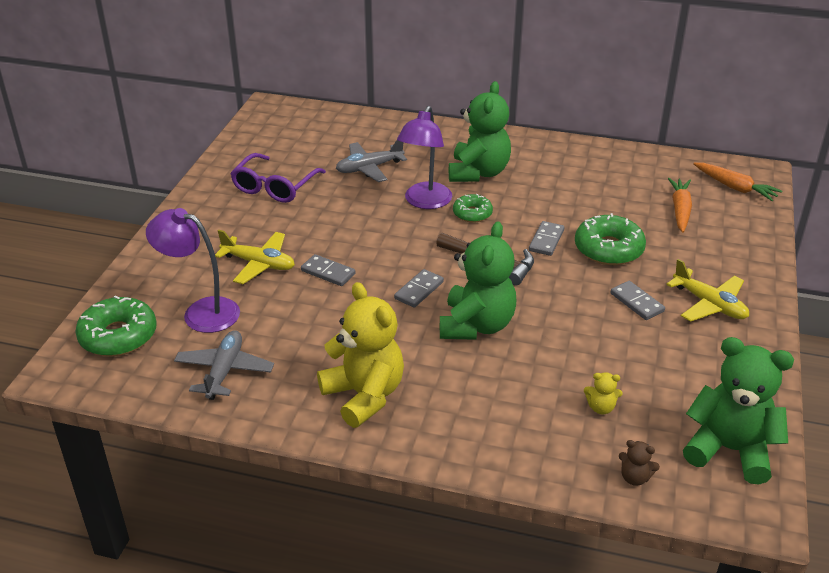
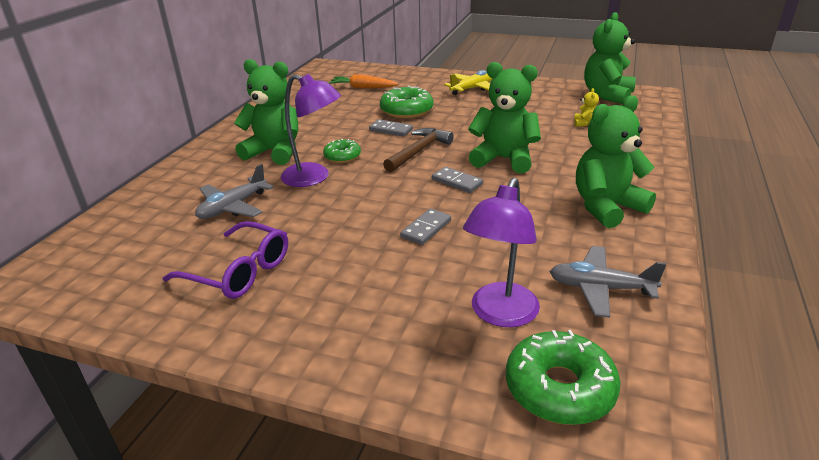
camera: 85 degrees left, 5 degrees down
yellow plane [215,230,295,284] -> none
yellow teddy bear [317,282,404,428] -> green teddy bear [576,95,656,228]
grey plane [336,140,407,182] -> grey plane turned 60 degrees clockwise [195,164,274,219]
grey domino [611,281,665,320] -> none
brown teddy bear [619,440,660,486] -> none
orange carrot [693,163,782,201] -> none

